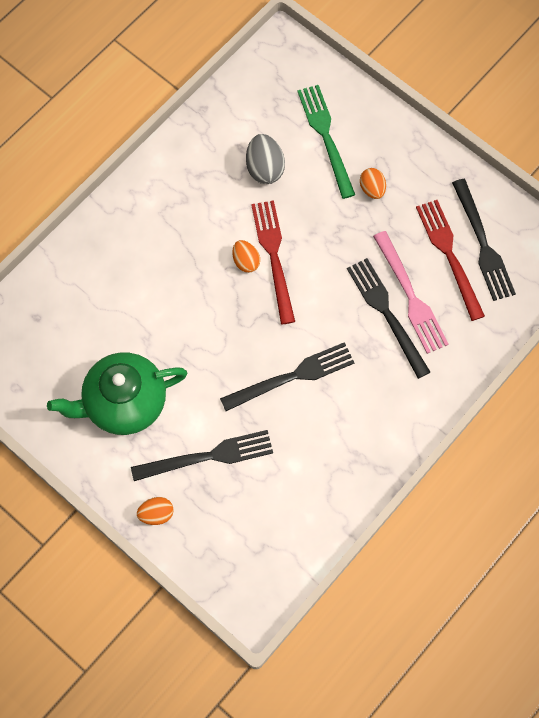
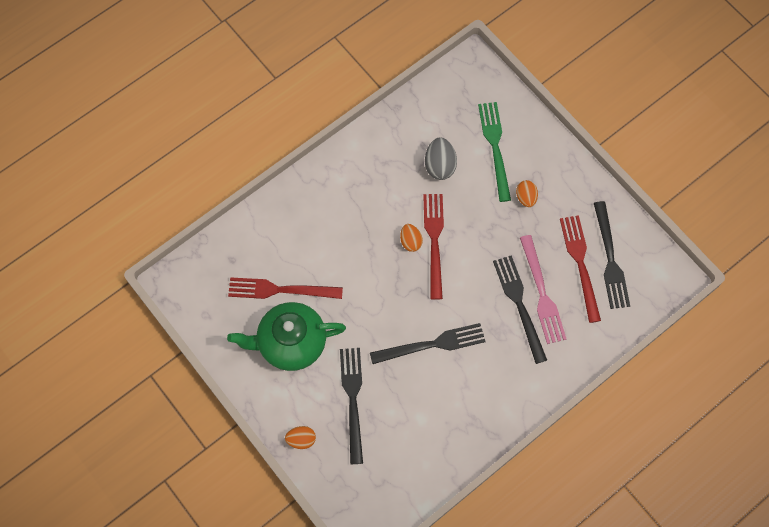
camera: 10 degrees right, 0 degrees up
black fork [131,430,273,481] -> black fork turned 90 degrees counterclockwise [340,348,363,464]
none -> red fork [228,277,343,299]

